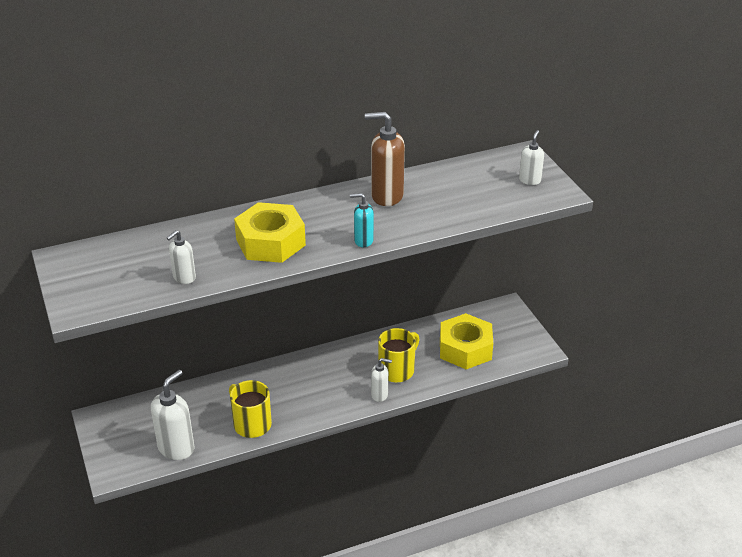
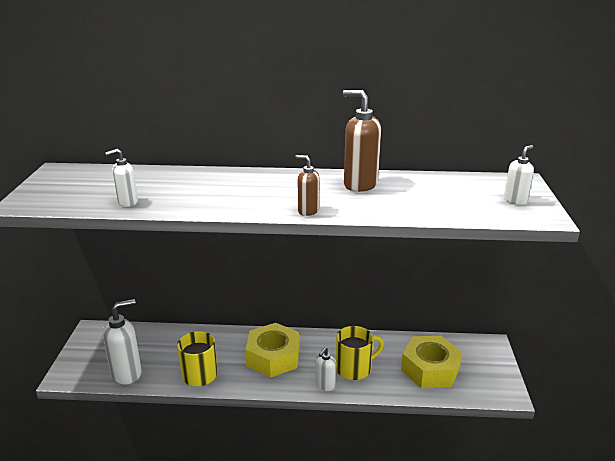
camera: 25 degrees right, 10 degrees down
yellow nut [234,202,306,263] -> yellow nut moved to [246,323,299,378]
turquoise soap dispenser [350,193,374,247] -> brown soap dispenser [295,155,320,216]
white soap dispenser [371,358,392,402] -> white soap dispenser turned 90 degrees clockwise [315,347,336,391]

